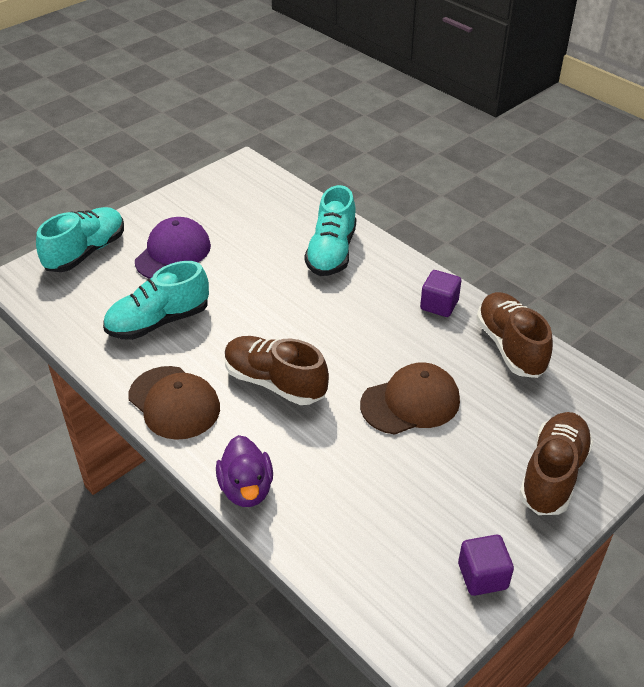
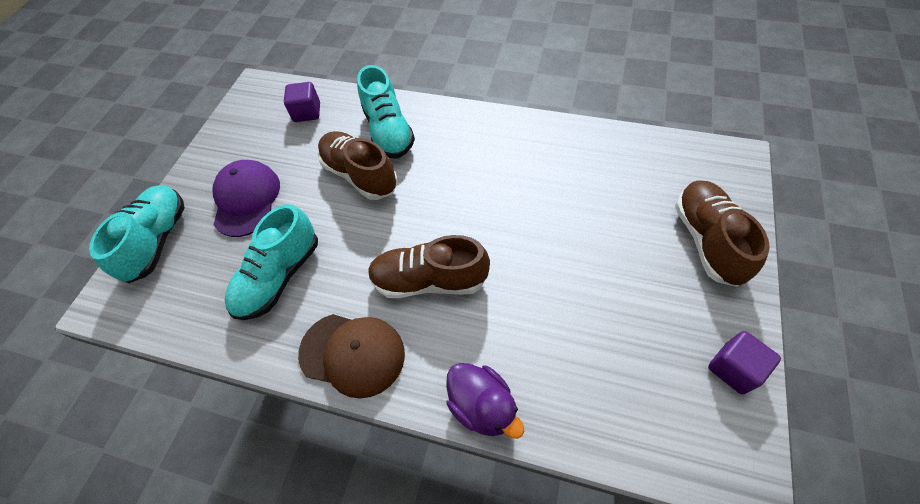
camera: 25 degrees left, 15 degrees up
brown cap [360,363,460,435] -> none
purple cube [420,270,461,317] -> purple cube moved to [284,82,320,122]
brown shoe [476,292,553,378] -> brown shoe moved to [318,131,398,200]

